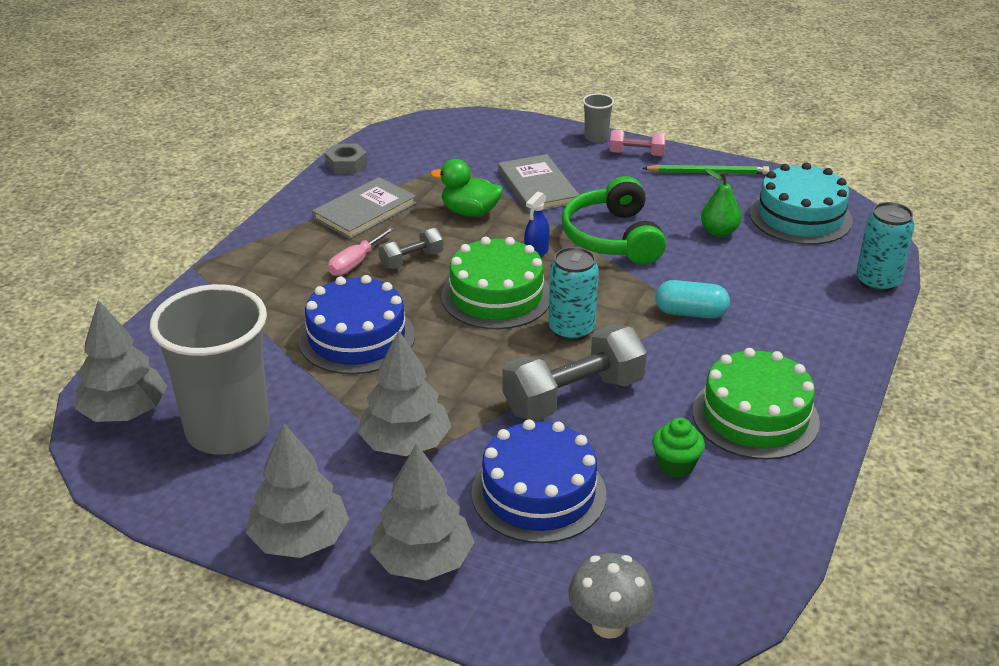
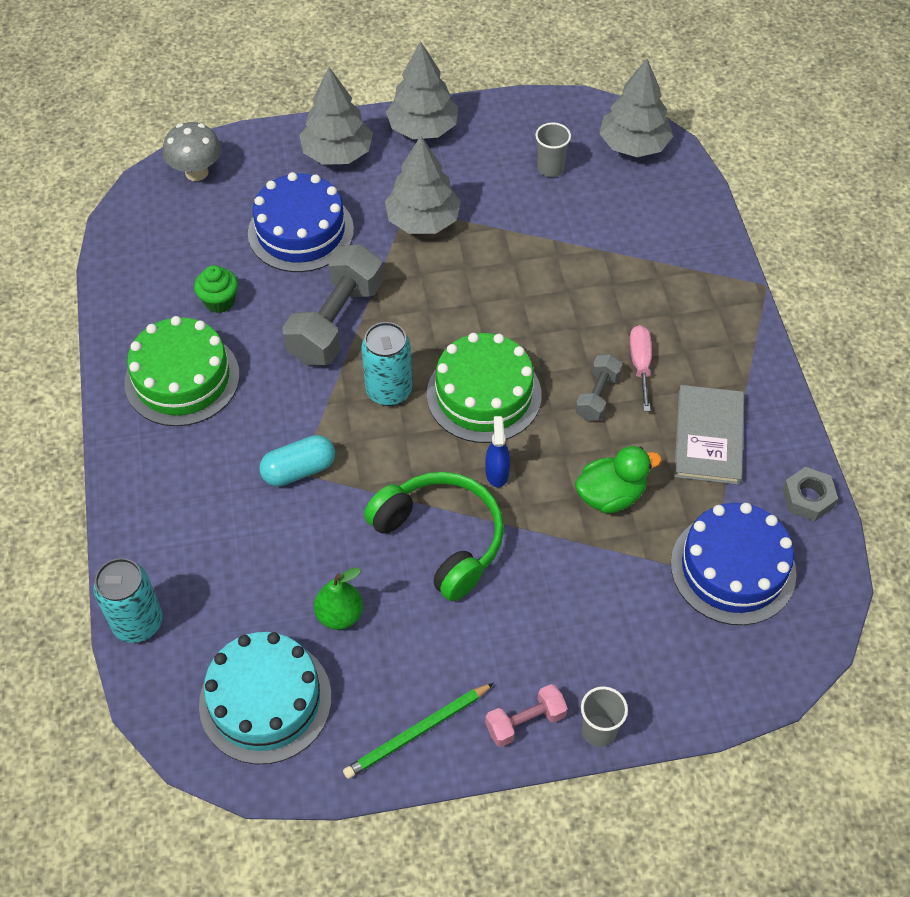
camera: 145 degrees right, 20 degrees up
grey cup [150,284,270,455] -> grey cup [535,123,571,177], size x0.40
blue cake [299,275,415,374] -> blue cake moved to [671,503,797,625]
grey book [498,154,579,213] -> none

